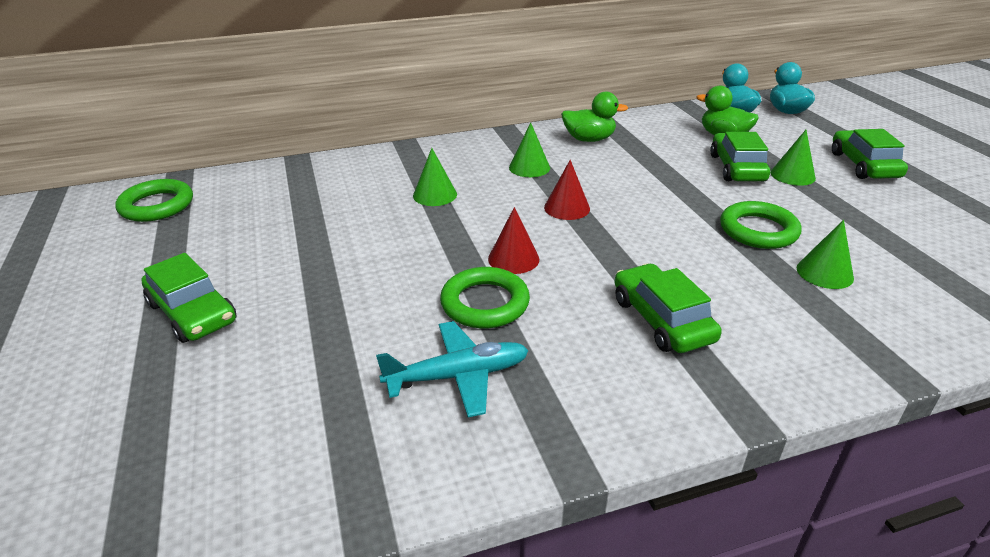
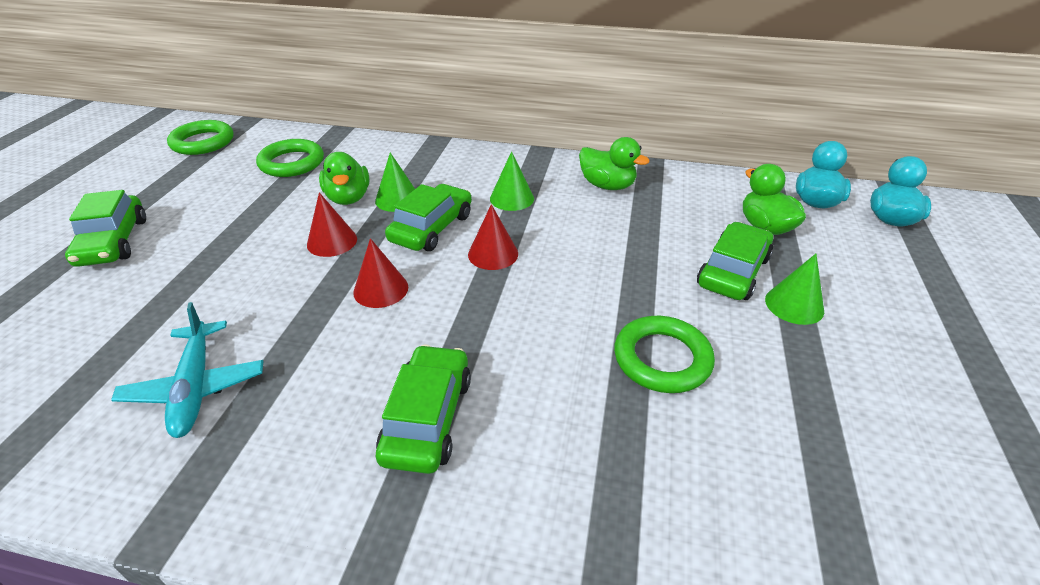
camera: 30 degrees right, 5 degrees up
turquoise plane [376,321,529,417] -> turquoise plane turned 60 degrees clockwise [111,302,263,438]
green ring [440,267,530,328] -> green ring moved to [256,139,324,177]
green cone [796,220,854,289] -> none
green car [832,129,908,179] -> green car moved to [385,184,472,251]
none -> red cone [307,192,357,257]
none -> green duck [319,152,369,205]

